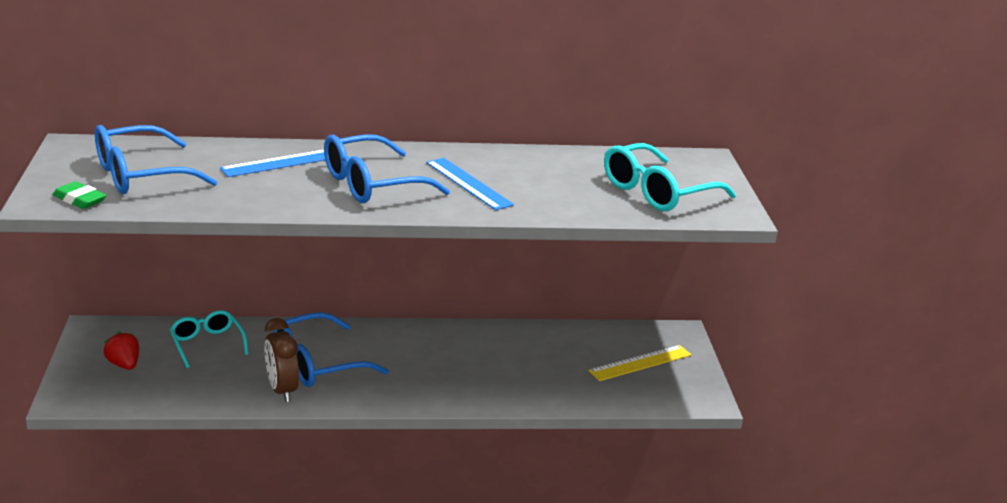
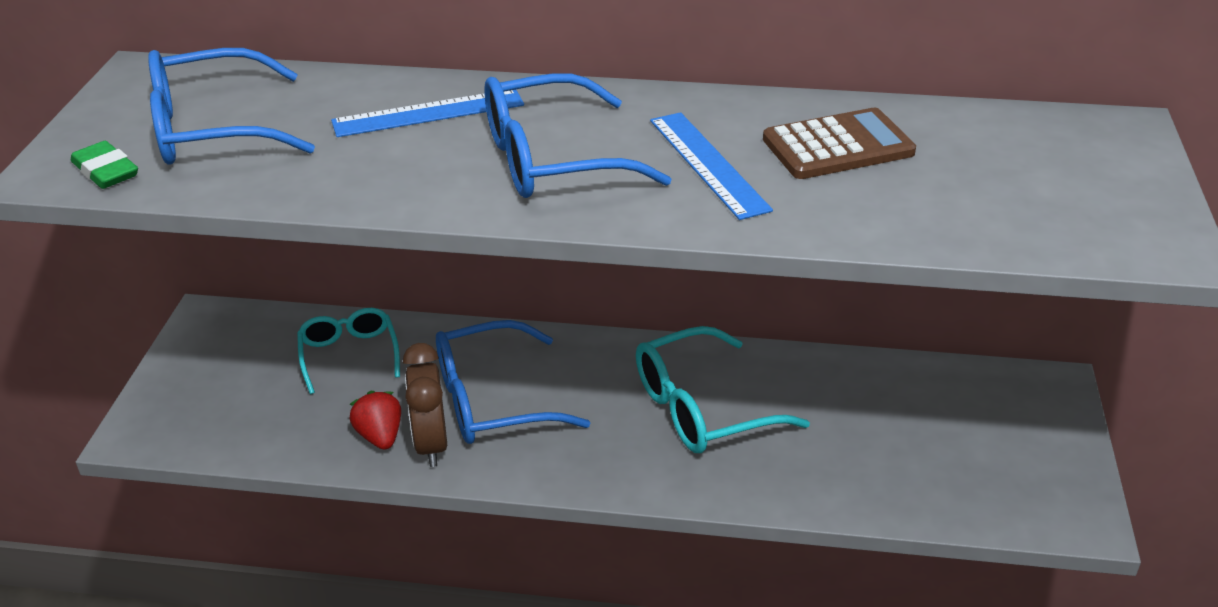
camera: 15 degrees right, 10 degrees up
red strawberry [104,331,139,370] -> red strawberry moved to [349,391,401,450]
yellow ruler [588,345,691,381] -> none
turquoise glasses [604,143,736,211] -> turquoise glasses moved to [636,326,810,453]
none -> brown calculator [763,108,916,179]

